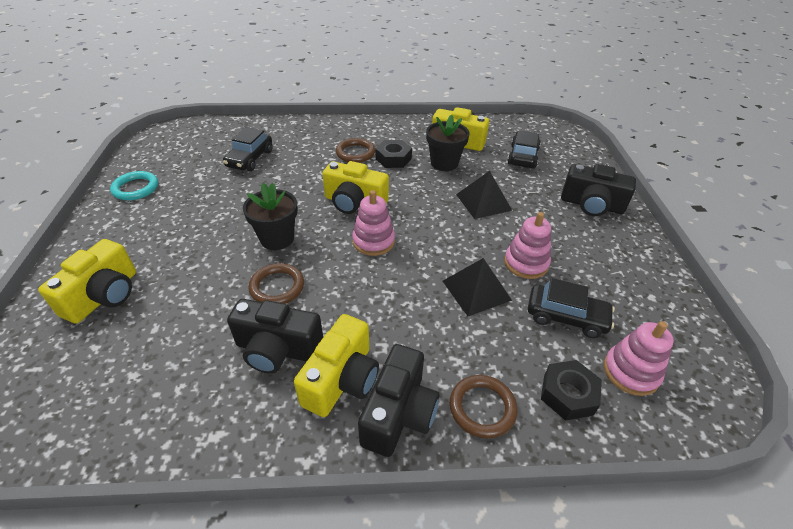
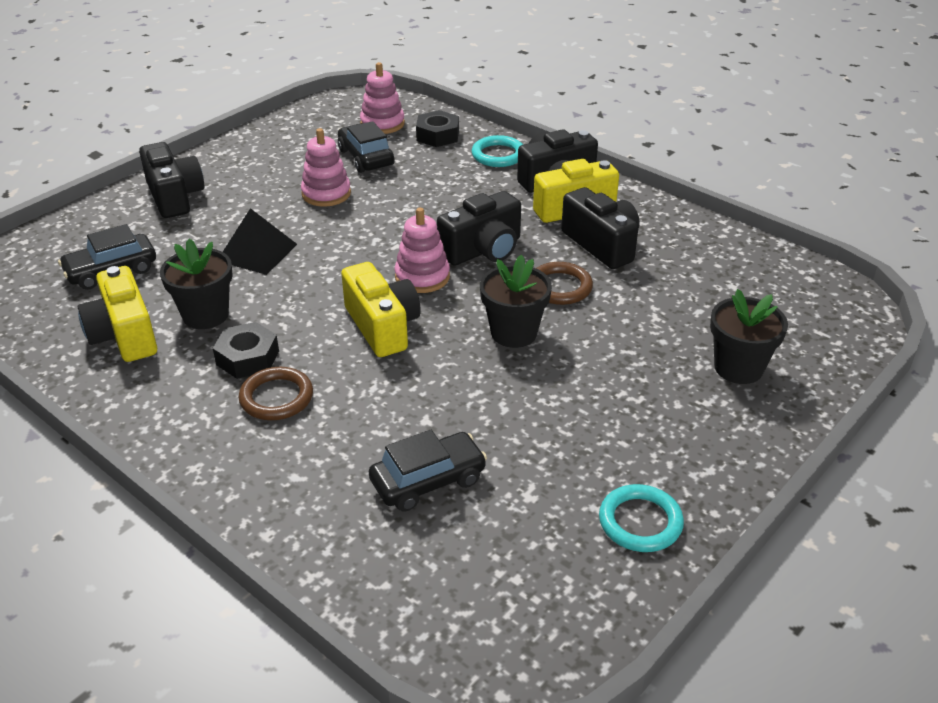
camera: 135 degrees left, 5 degrees down
yellow camera [38,239,136,324] -> black flower pot [710,289,788,384]
black pyramid [443,258,512,316] -> none
brown ring [450,375,518,438] -> turquoise ring [472,135,523,167]
none -> black camera [437,191,521,266]

